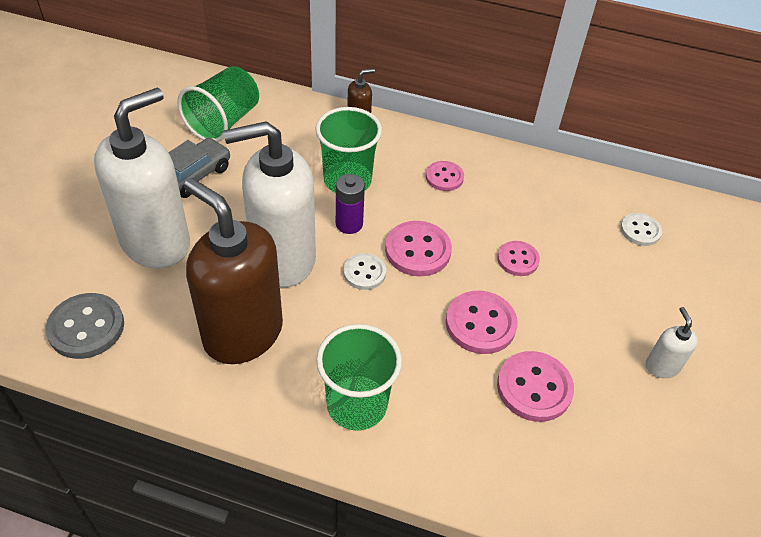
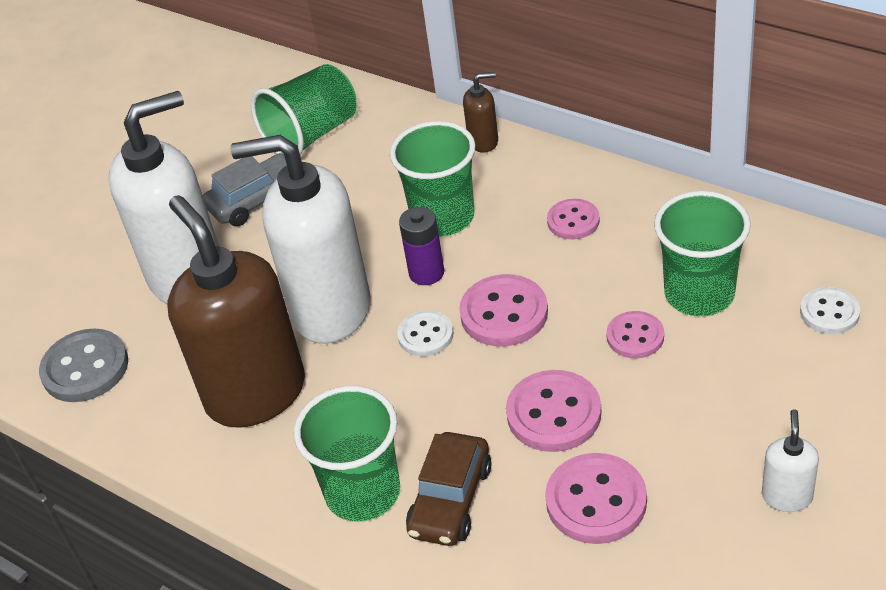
camera: 25 degrees right, 5 degrees down
none -> brown car [406,432,492,546]
none -> green cup [654,191,751,316]

